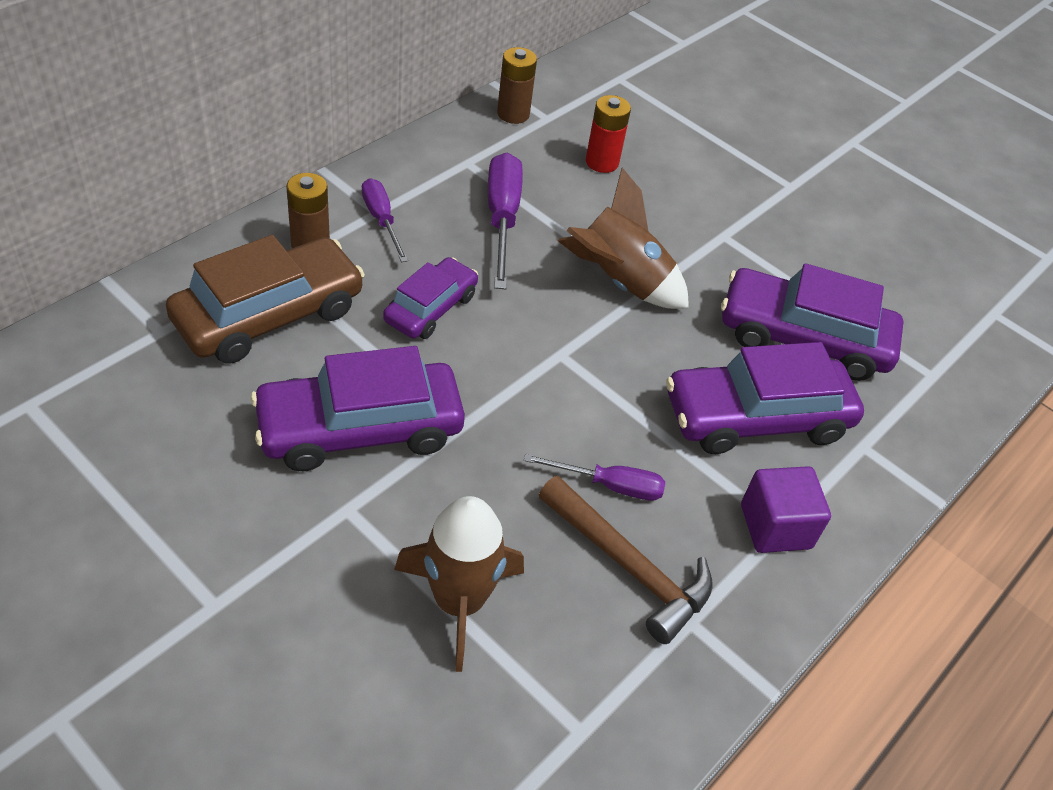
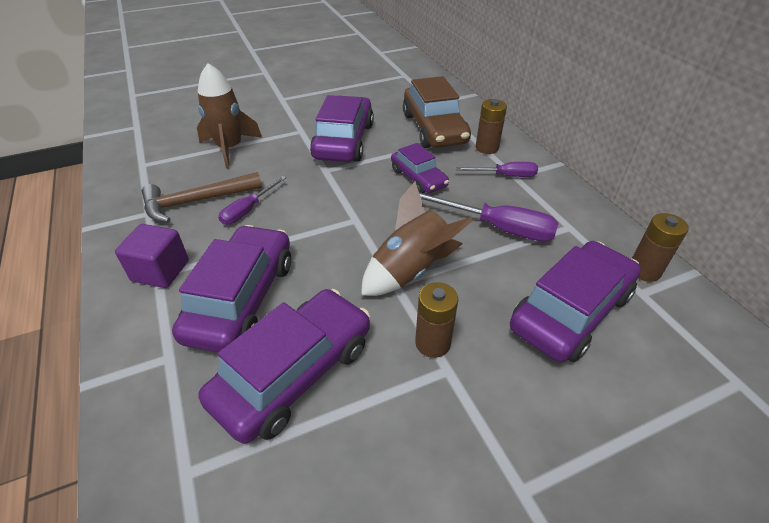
camera: 120 degrees right, 5 degrees down
red battery [586,95,631,173] -> purple car [510,241,641,362]
none -> brown battery [415,282,458,358]

